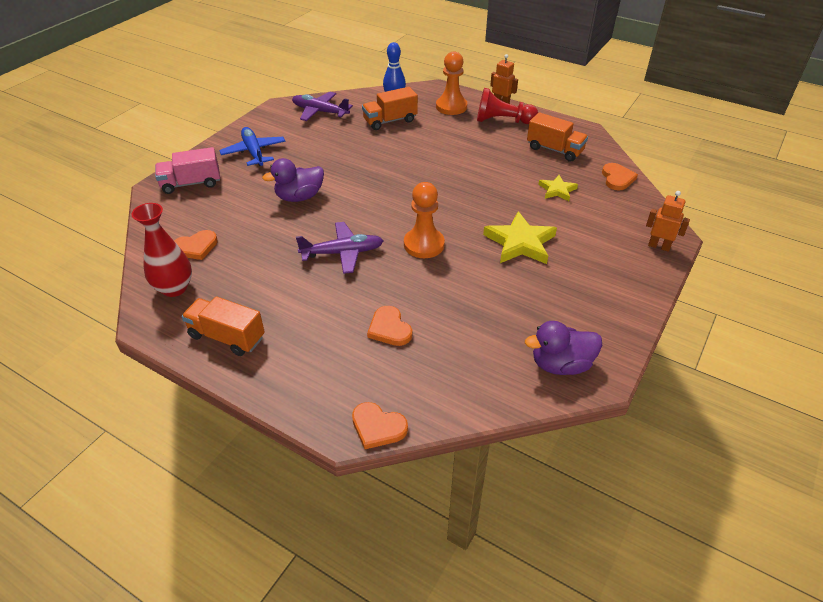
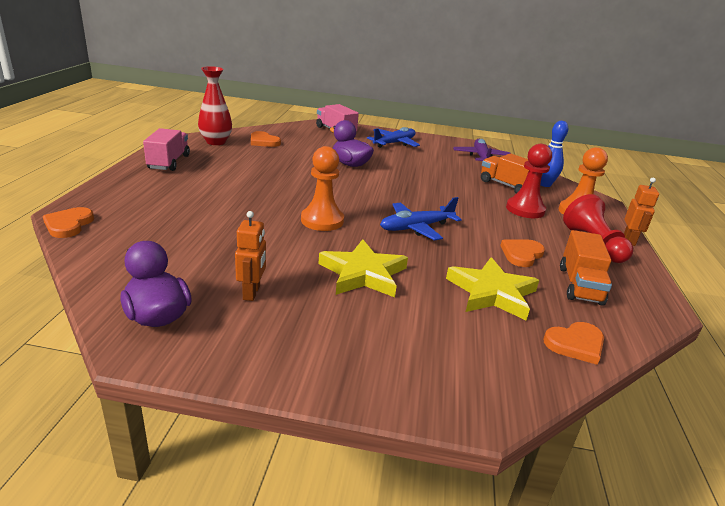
camera: 65 degrees right, 15 degrees down
orange truck [181,296,265,356] -> pink truck [143,128,190,171]
purple plane [296,222,383,274] -> none
orange heart [367,306,412,346] -> orange heart moved to [500,240,545,267]
yellow star [538,175,578,201] -> yellow star [446,257,539,321], size x1.73
orange robot [646,191,690,252] -> orange robot moved to [235,211,266,301]
none -> blue plane [380,197,462,240]
none -> red pawn [506,144,552,218]

